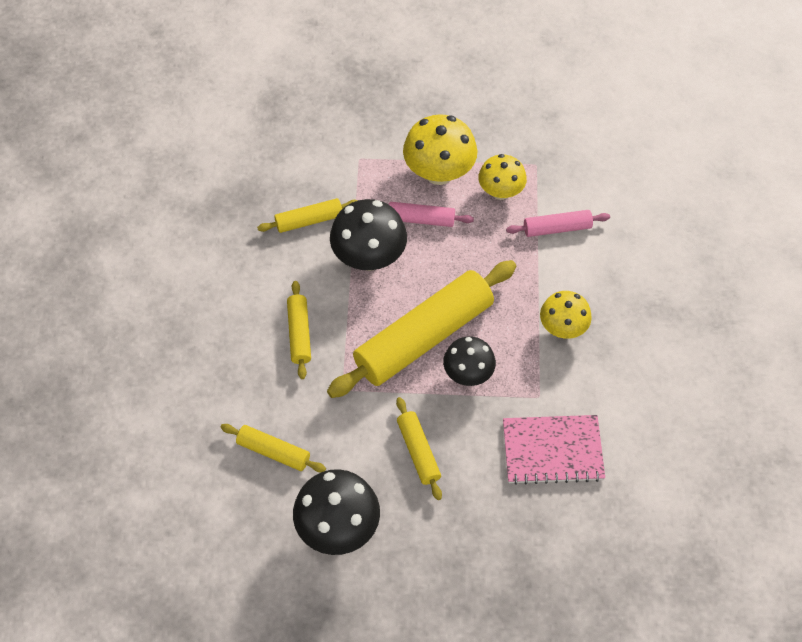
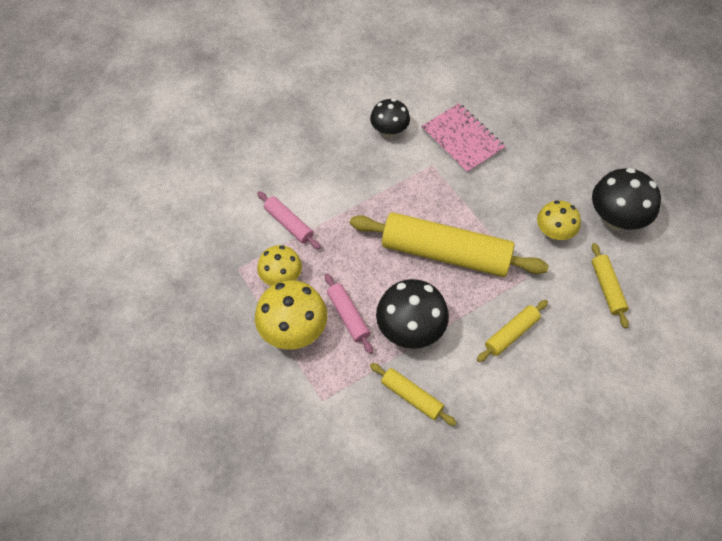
camera: 125 degrees left, 0 degrees up
yellow rolling pin [396,397,442,500] -> none
black mushroom [443,336,496,386] -> black mushroom moved to [370,99,410,138]
yellow mushroom [540,291,592,339] -> yellow mushroom moved to [537,200,581,240]

